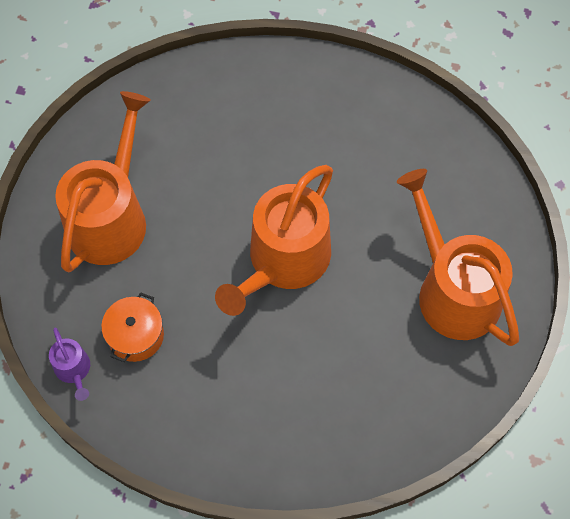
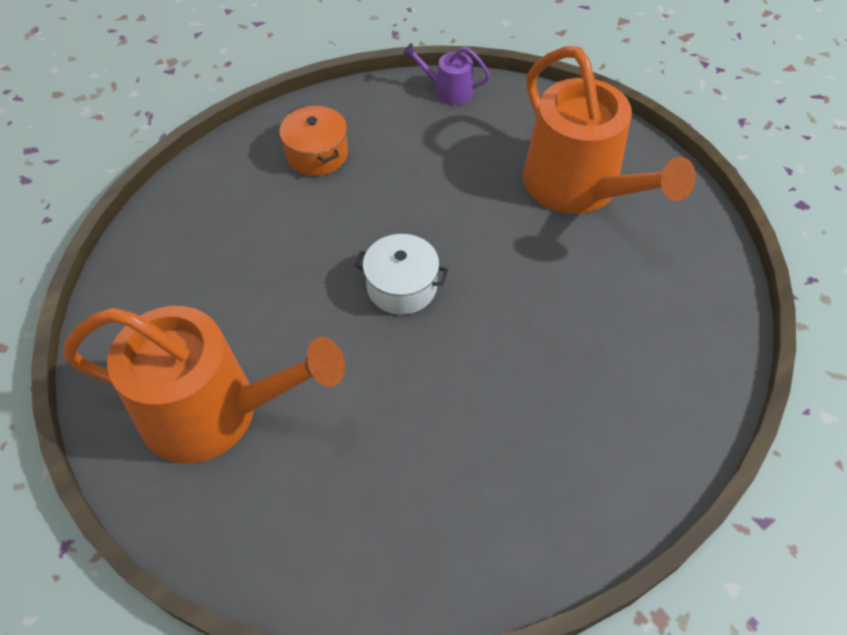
camera: 130 degrees right, 10 degrees down
orange pot [101,293,164,362] -> orange pot moved to [279,106,348,176]
orange watering can [215,165,333,316] -> white pot [354,234,448,315]

